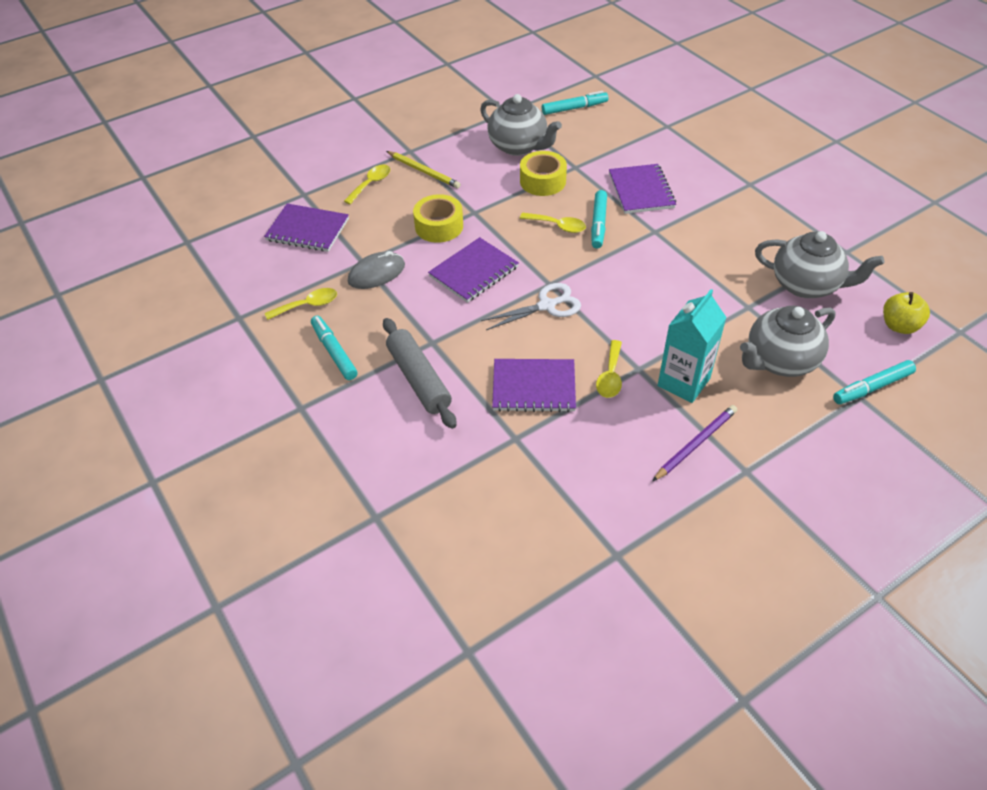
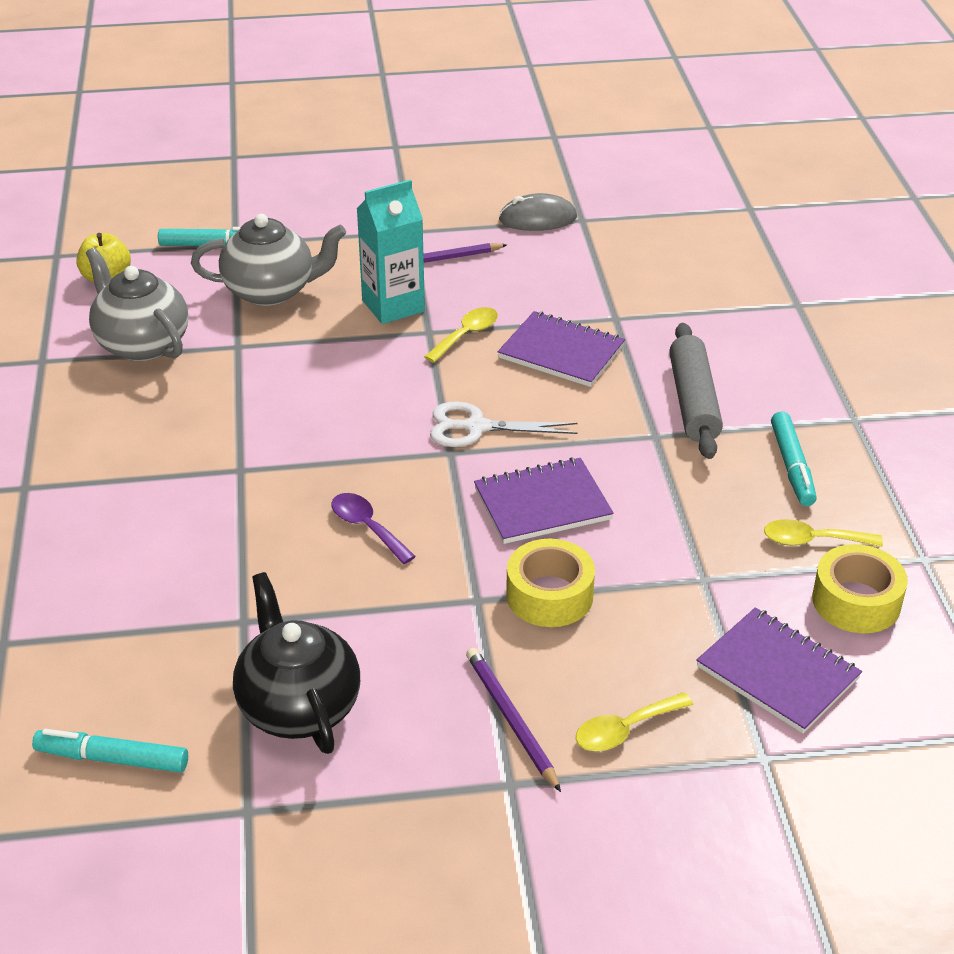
camera: 155 degrees left, 10 degrees down
grey mouse [348,251,405,289] -> grey mouse moved to [499,193,577,231]
yellow pencil [386,151,461,189] -> purple pencil [466,648,561,792]
grey teapot [480,94,562,156] -> black teapot [233,572,360,754]
yellow tape [520,151,567,196] -> yellow tape moved to [812,544,908,633]
yellow spoon [520,213,586,233] -> purple spoon [331,493,416,564]
turquoise marker [591,190,607,248] -> none
purple notebook [609,164,676,214] -> none

